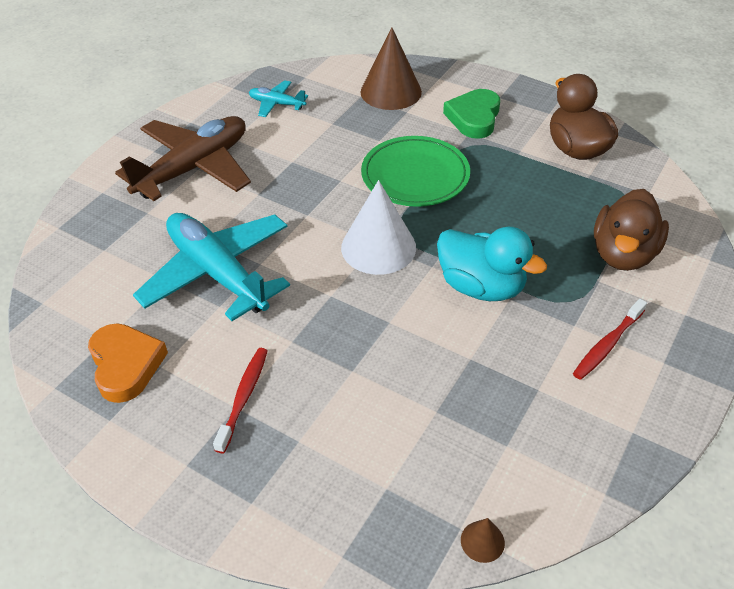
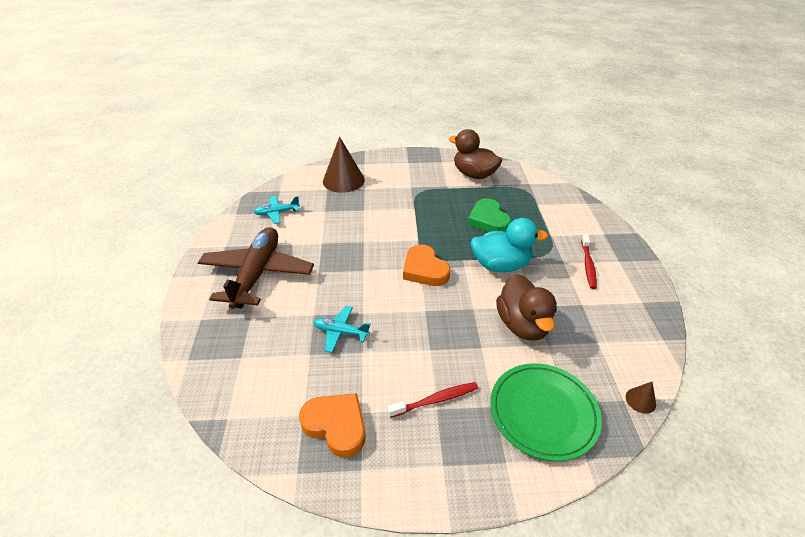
camera: 35 degrees left, 5 degrees down
turquoise plane [133,213,290,321] -> turquoise plane [313,306,371,353], size x0.47
red toothbrush [213,348,268,453] -> red toothbrush turned 90 degrees clockwise [387,382,478,418]
white cone [341,180,416,275] -> orange heart [403,244,450,286]
green plate [361,136,470,207] -> green plate moved to [490,363,602,461]
green heart [443,89,500,139] -> green heart moved to [468,198,511,232]
brown duck [594,189,669,271] -> brown duck moved to [496,274,557,341]

